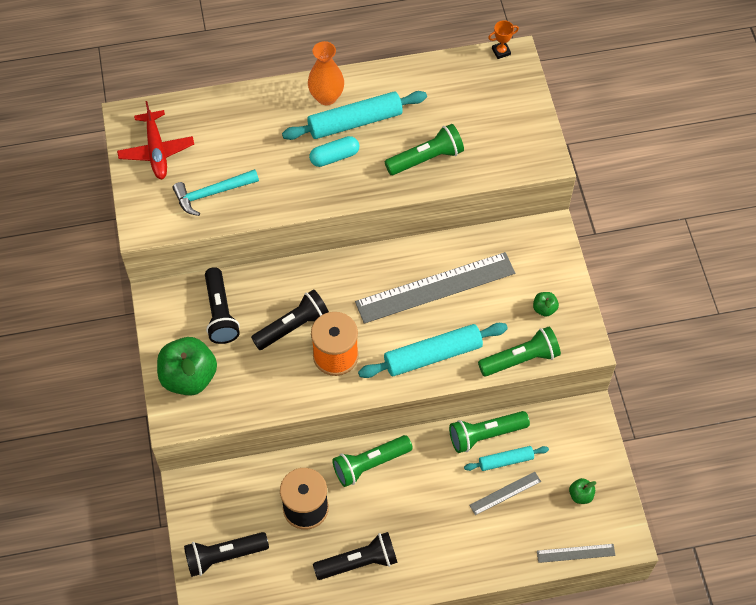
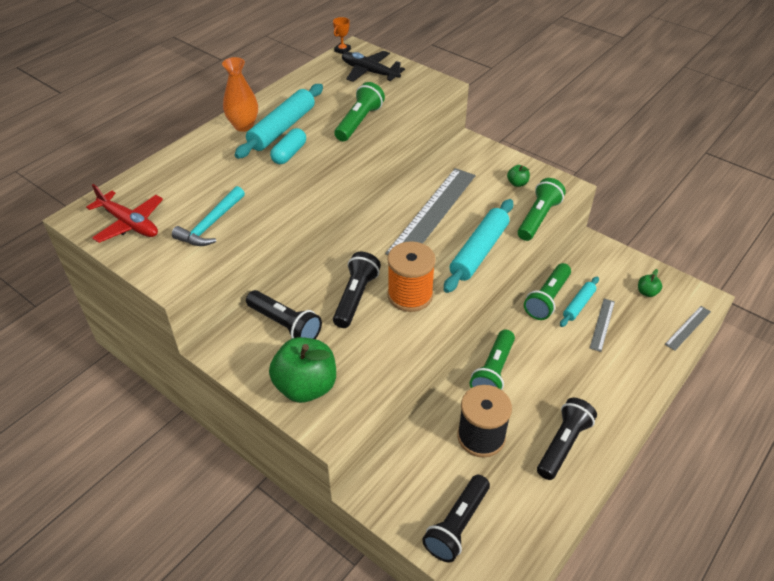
camera: 40 degrees left, 15 degrees down
none -> black plane [342,51,405,82]

